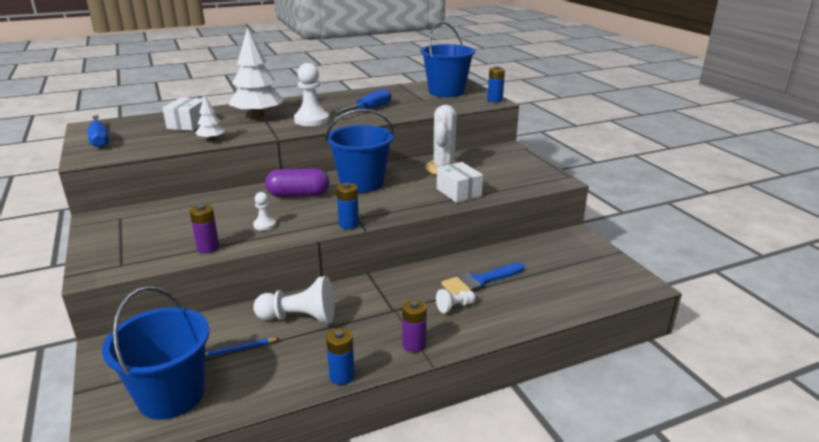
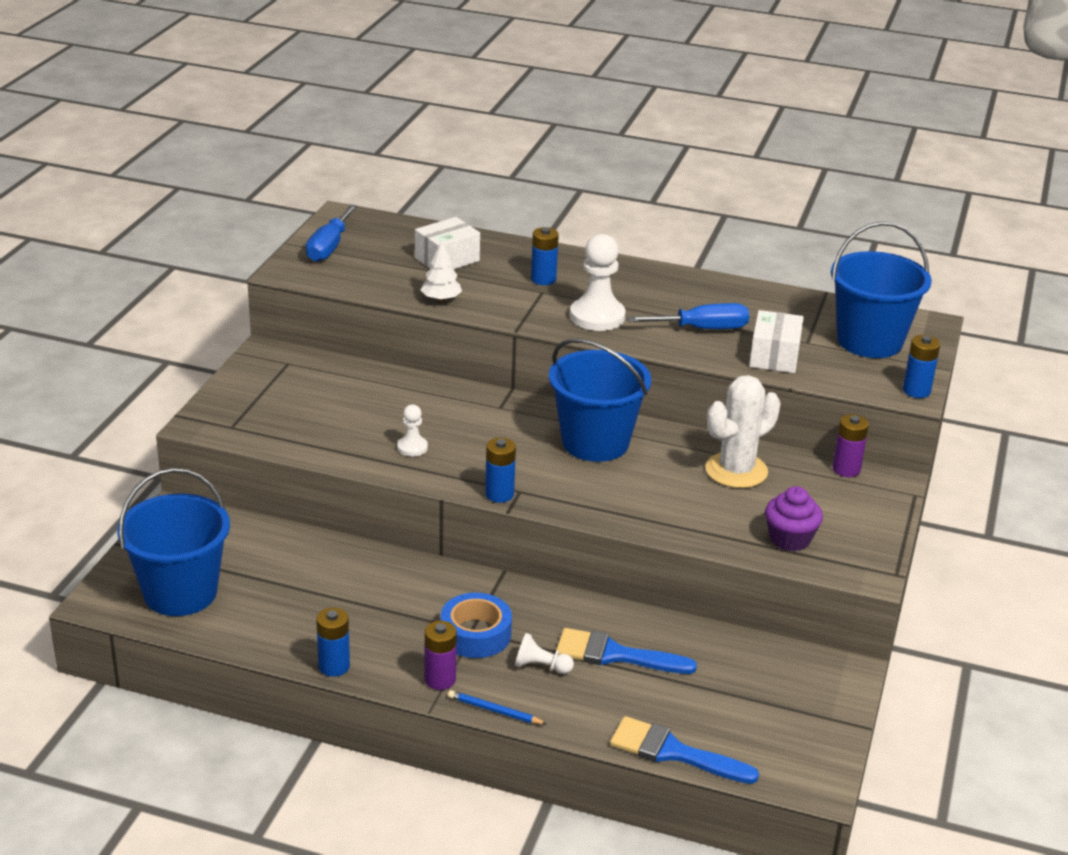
camera: 40 degrees right, 5 degrees up
purple battery [190,204,219,254] -> purple battery moved to [833,414,869,477]
blue pencil [205,338,280,357] -> blue pencil moved to [448,690,547,724]
white tree [229,27,284,118] -> blue battery [531,227,559,285]
white pawn [253,276,335,324] -> none
purple capsule [265,168,329,197] -> none
white box [437,162,483,203] -> white box moved to [749,310,804,373]
none -> blue tape [441,593,512,658]
none -> blue brush [610,716,759,784]
none -> purple cupcake [765,486,823,551]

